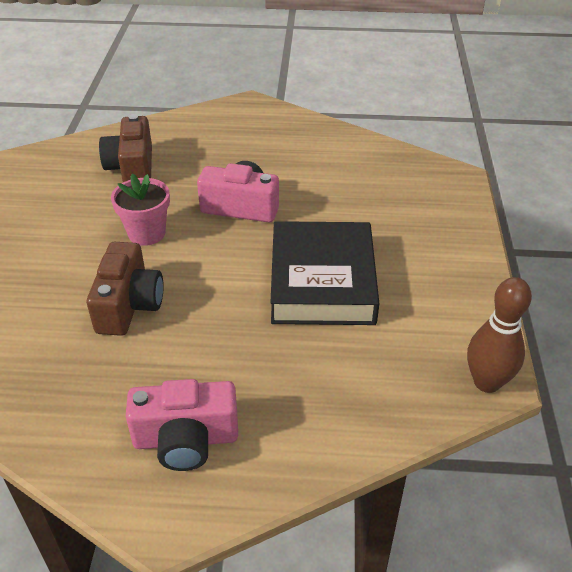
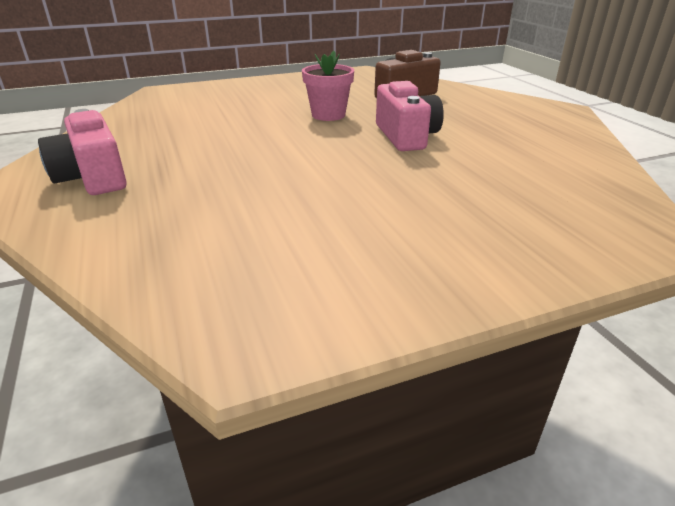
camera: 65 degrees right, 10 degrees down
brown camera [87,242,164,336] -> none
black book [270,221,380,325] -> none
brown bowling pin [467,277,532,393] -> none

